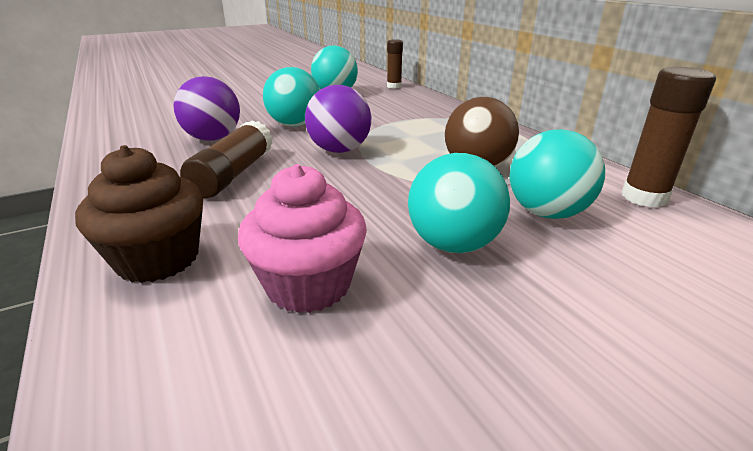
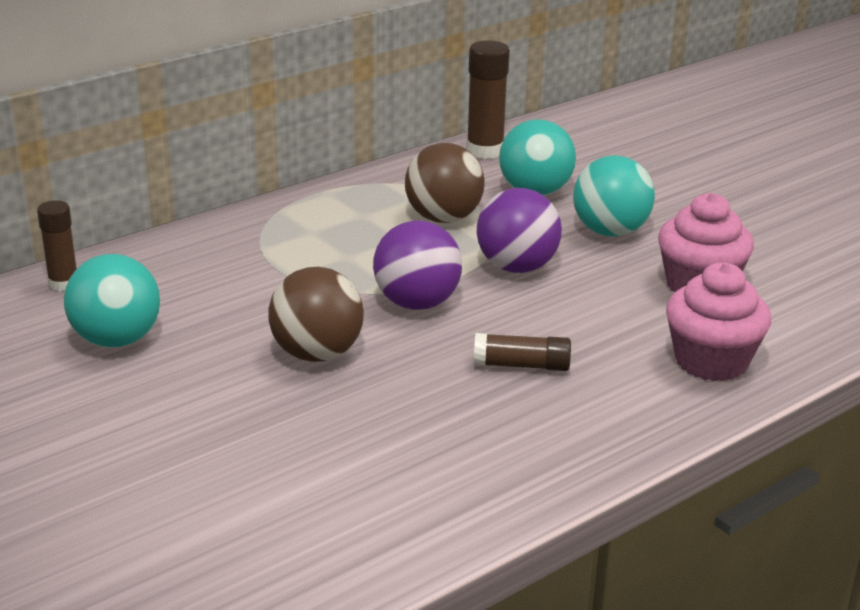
camera: 100 degrees left, 0 degrees up
brown cupcake [75,145,203,283] -> pink cupcake [666,262,771,381]
purple ball [173,76,240,141] -> purple ball moved to [477,188,562,273]
brown glue stick [180,120,273,198] -> brown glue stick [474,333,571,371], size x0.65
turquoise ball [263,67,320,127] -> brown ball [268,267,364,362]

